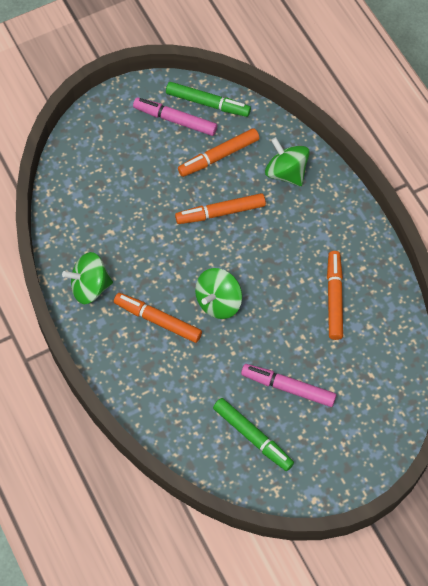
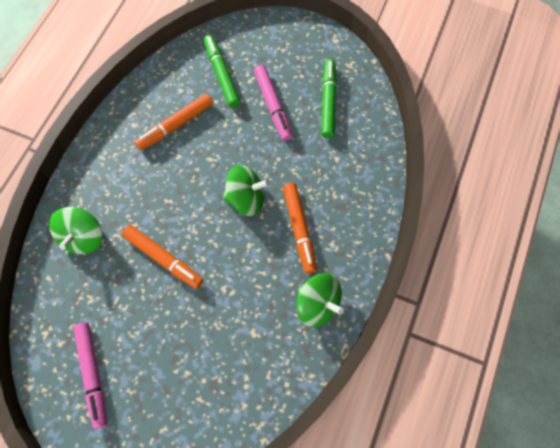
camera: 130 degrees left, 5 degrees up
green marker [166,82,251,117] -> green marker moved to [204,35,240,108]
orange marker [178,128,260,177] -> none

